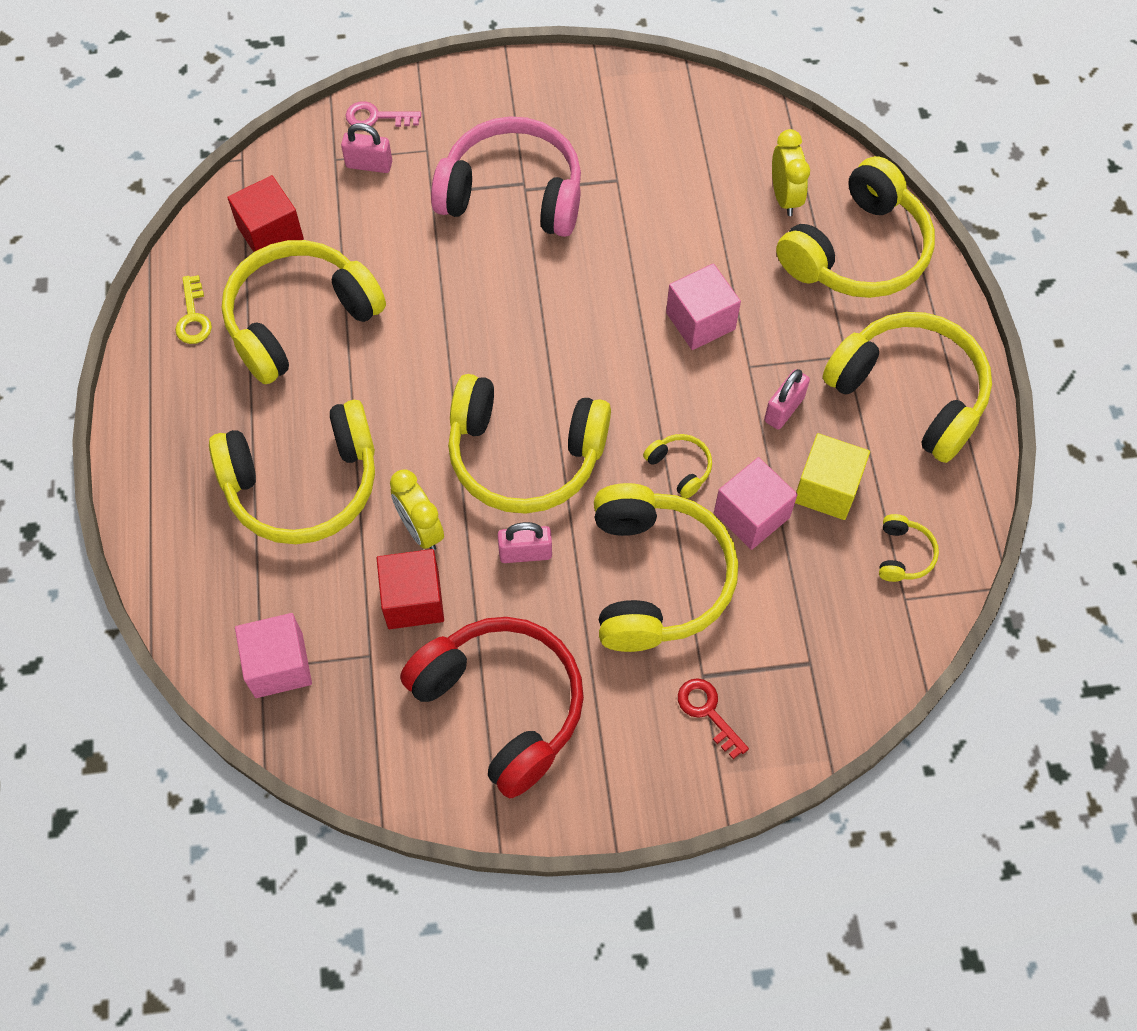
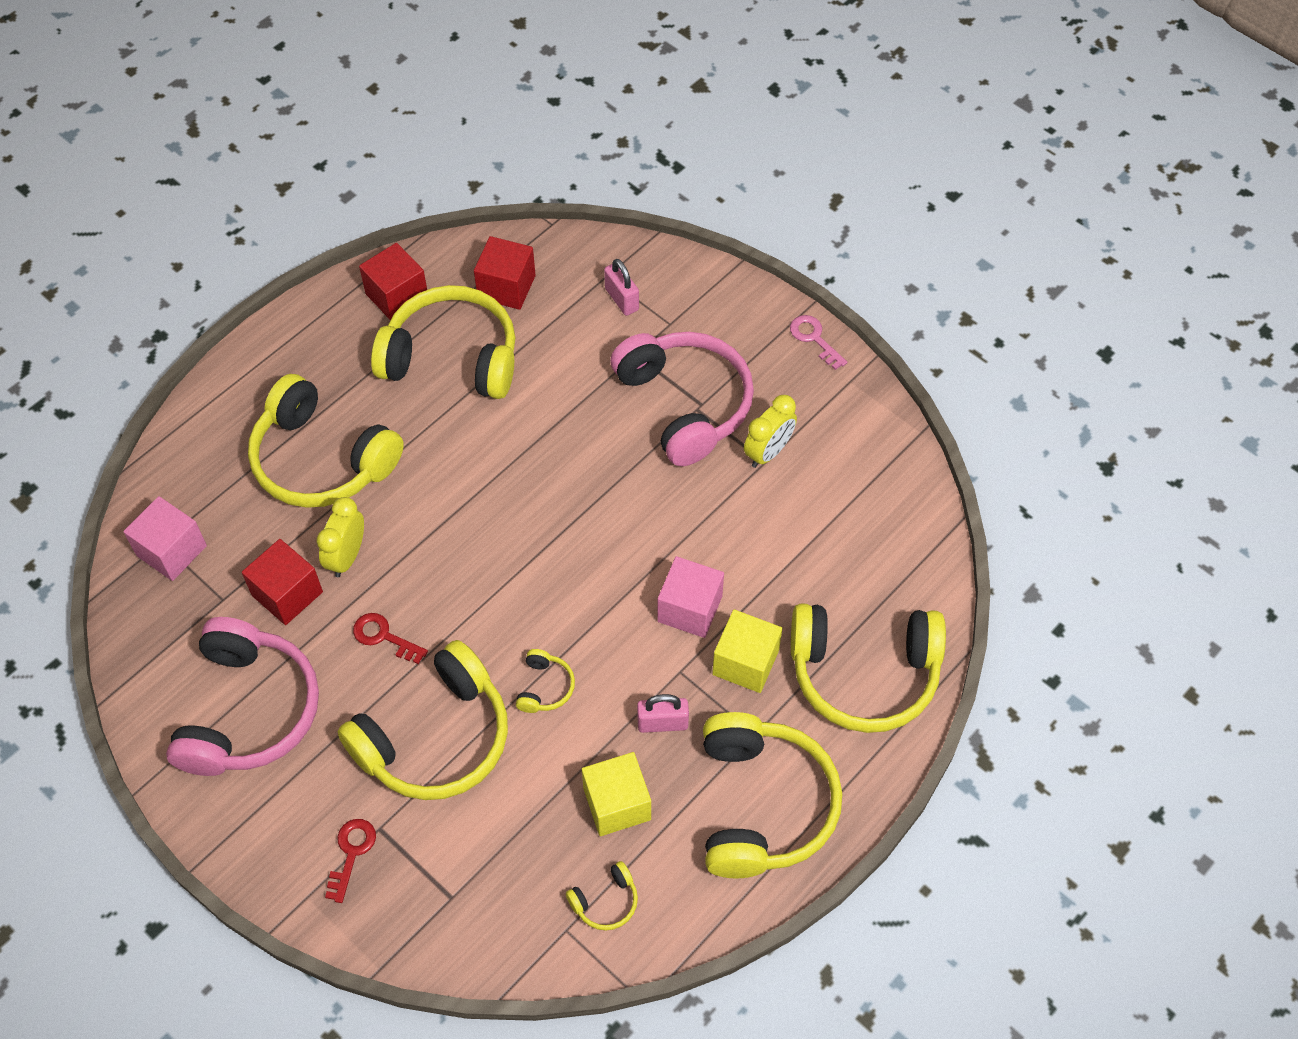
camera: 50 degrees right, 5 degrees down
yellow key [175,275,212,344] -> red cube [359,243,427,320]
pink key [346,101,421,127] -> pink key moved to [790,315,847,370]
red headphones [400,617,584,798] -> pink headphones [166,617,319,776]
yellow headphones [448,374,611,514] -> none
pink padlock [498,522,552,563] -> red key [353,613,428,664]
pink cube [714,457,798,550] -> none
yellow clock [772,129,810,216] -> yellow clock moved to [744,395,797,468]
none -> yellow cube [712,609,782,693]

